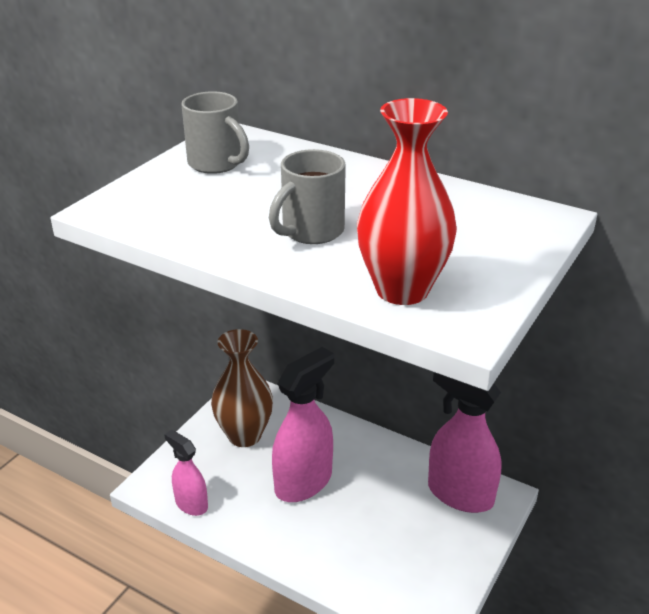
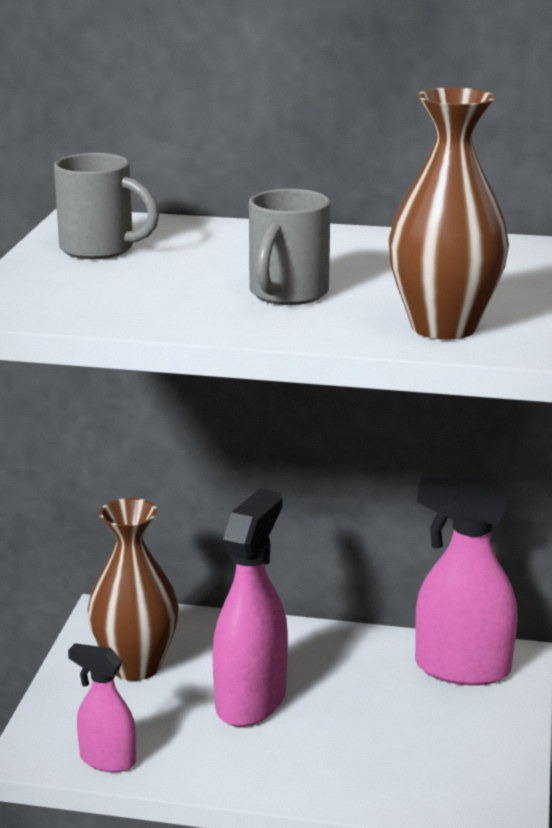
camera: 20 degrees left, 10 degrees down
red vase [357,98,457,305] -> brown vase [389,87,509,340]

